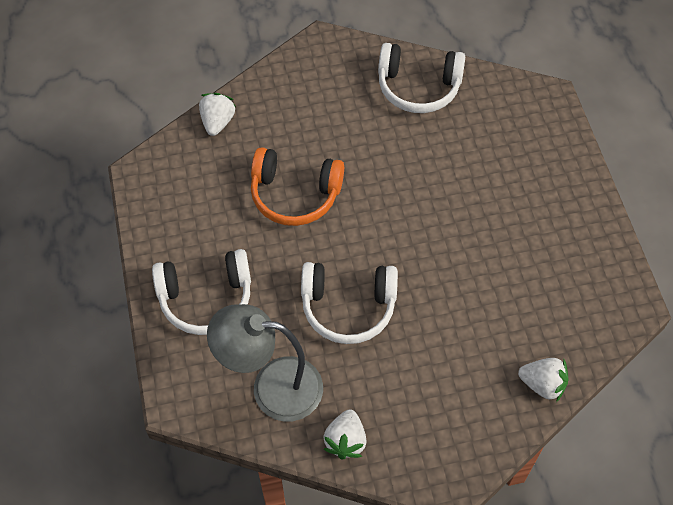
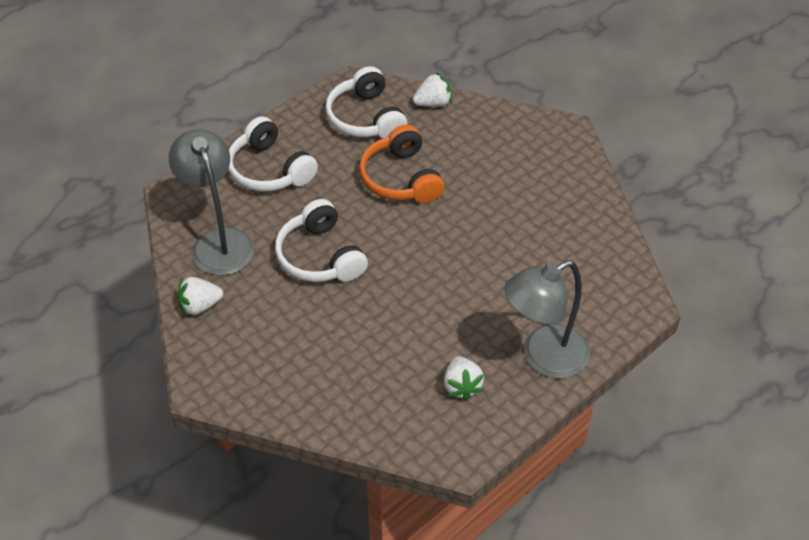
camera: 60 degrees right, 10 degrees down
white headphones [378,43,465,113] -> white headphones moved to [325,66,407,139]
white strawberry [518,358,568,402] -> white strawberry moved to [444,356,484,401]
none -> grey lamp [504,260,590,379]

